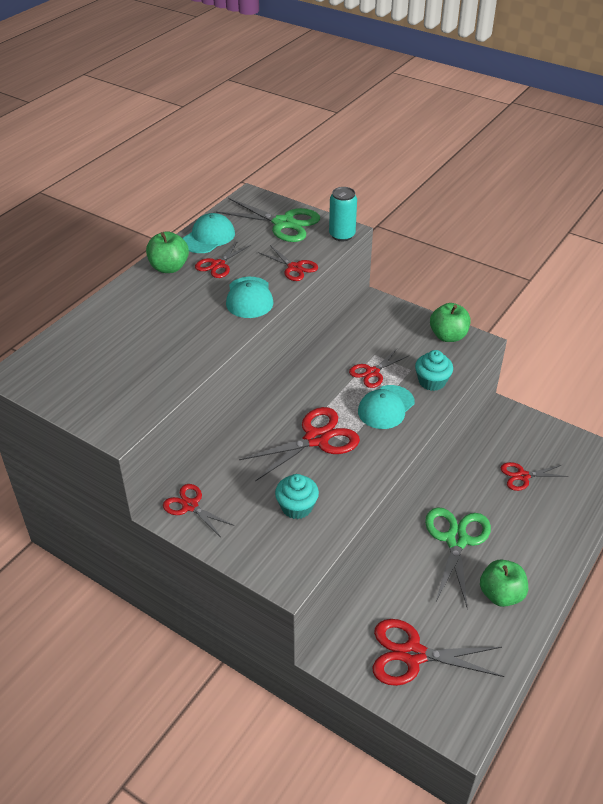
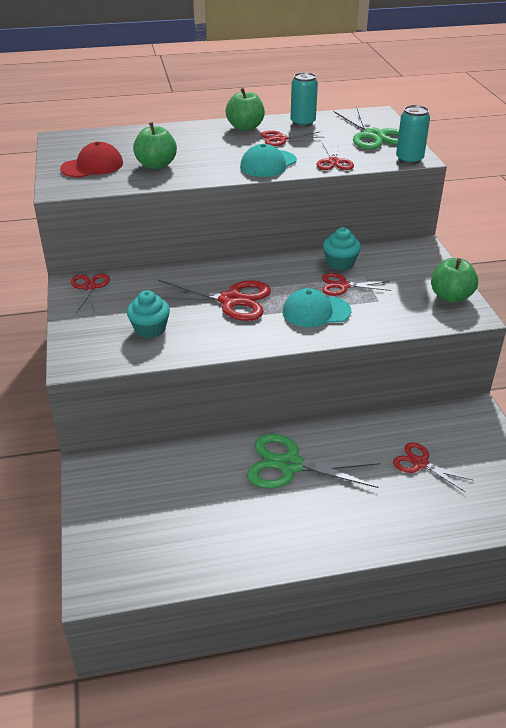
camera: 45 degrees right, 5 degrees down
turquoise cap [182,213,235,253] -> turquoise can [290,72,318,127]
red scissors [373,619,504,686] -> none
turquoise cupcake [415,350,453,391] -> turquoise cupcake moved to [323,227,361,271]
green scissors [425,507,491,609] -> green scissors turned 135 degrees counterclockwise [247,434,380,489]
green apple [480,559,528,607] -> green apple moved to [133,122,177,169]
none -> red cap [60,142,123,178]

